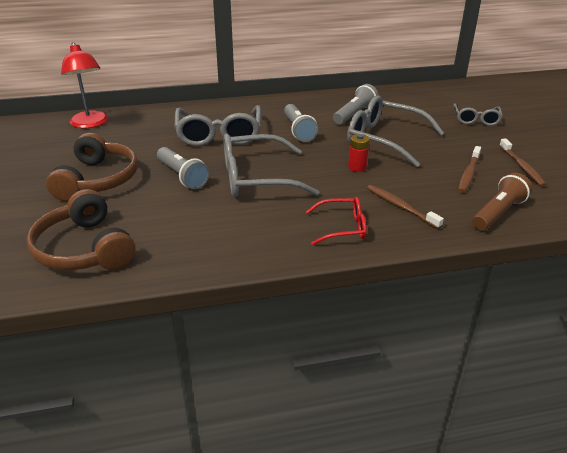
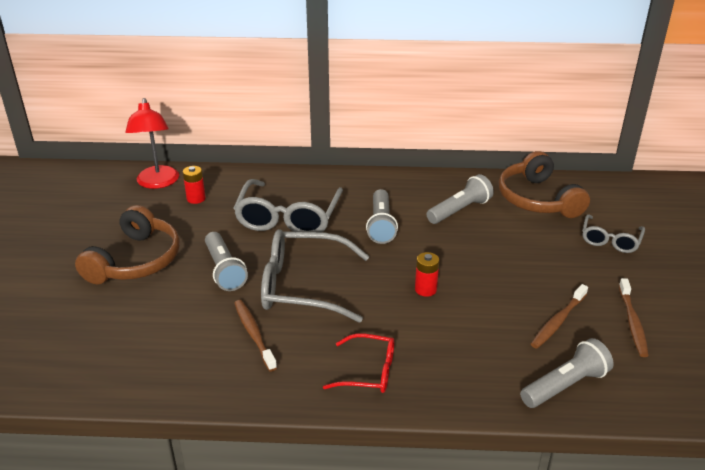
camera: 15 degrees right, 0 degrees up
brown headphones [27,189,136,270] -> brown headphones moved to [498,151,590,218]
grey glasses [347,95,444,167] -> none
brown toothbrush [367,185,444,229] -> brown toothbrush moved to [234,300,277,371]
brown flashlight [472,173,532,231] -> grey flashlight [520,338,614,408]
none -> red battery [183,166,206,204]

